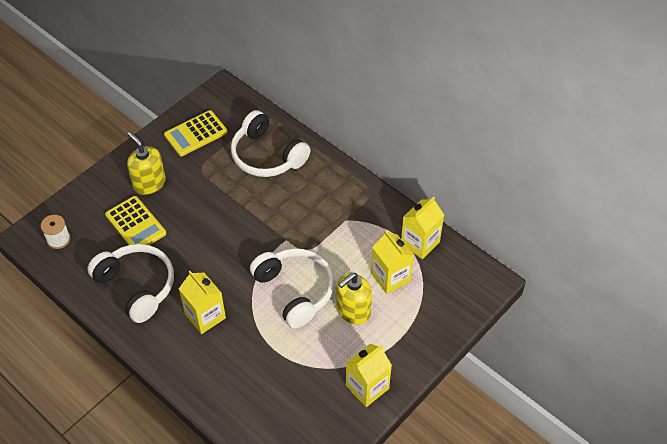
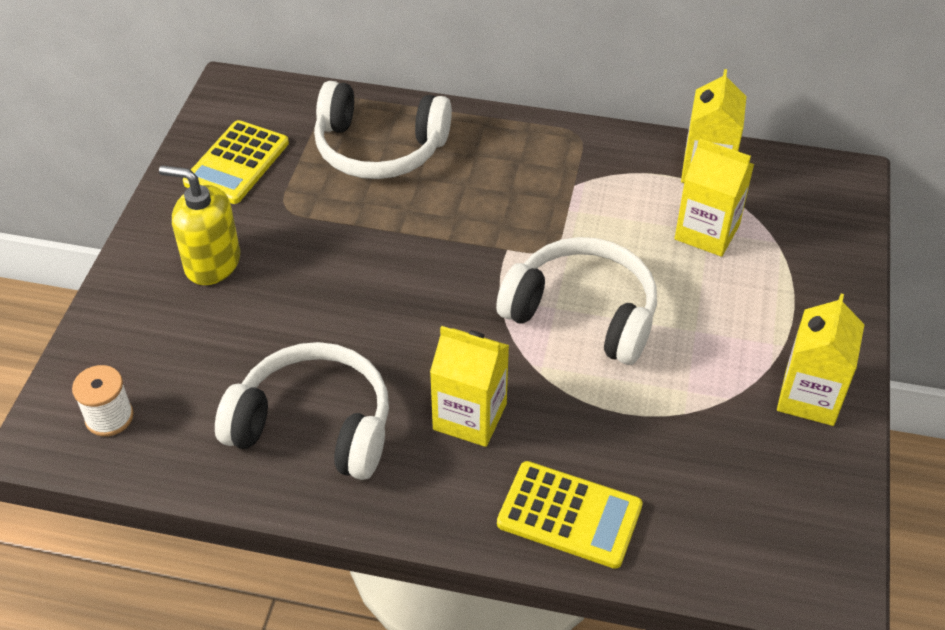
camera: 30 degrees left, 5 degrees down
yellow calculator [105,196,166,245] -> yellow calculator moved to [497,461,643,569]
yellow soap dispenser [337,273,372,325] -> none

